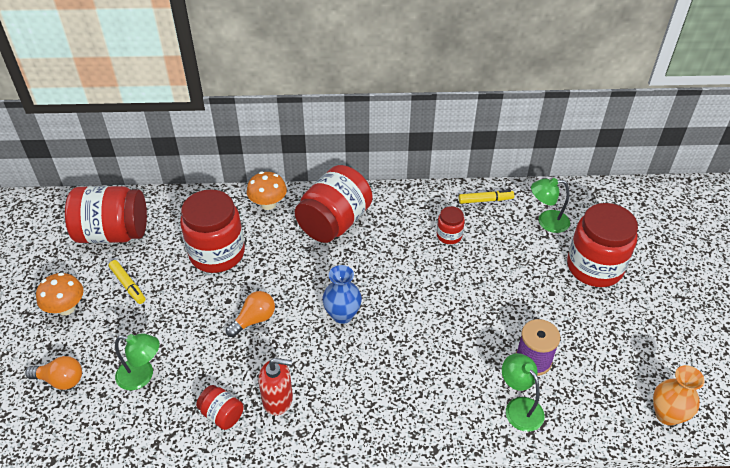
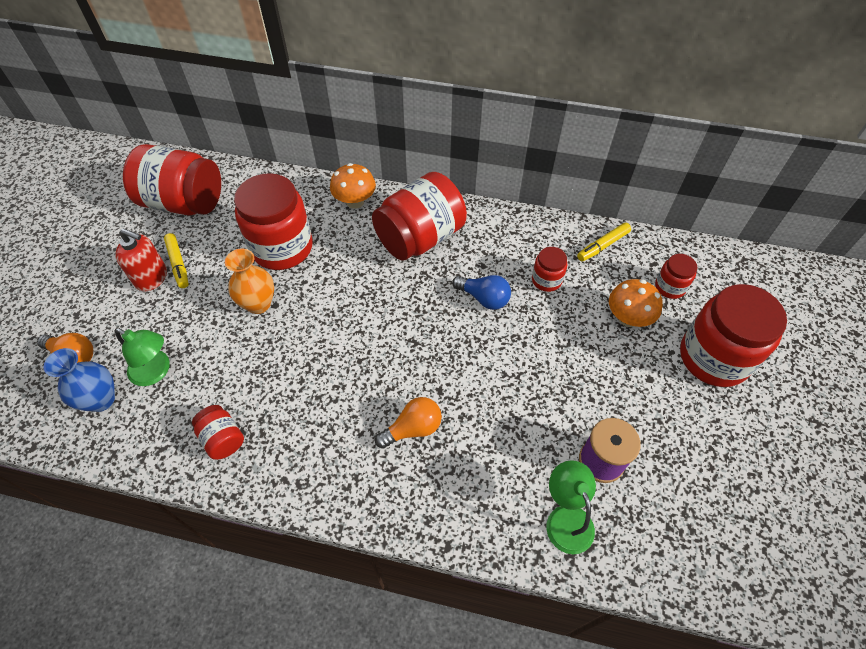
camera: 15 degrees right, 10 degrees up
orange mushroom [36,273,84,315] -> orange mushroom moved to [609,279,663,327]
orange light bulb [226,291,275,337] -> orange light bulb moved to [375,397,442,449]
red soap dispenser [258,358,293,415] -> red soap dispenser moved to [115,229,167,292]
blue vase [322,265,362,324] -> blue vase moved to [44,348,115,412]
yellow marker [459,190,514,204] -> yellow marker turned 135 degrees clockwise [577,222,631,262]
green lamp [531,178,570,233] -> red jar [655,254,697,299]
orange vase [653,365,705,426] -> orange vase moved to [225,249,274,314]
none -> blue light bulb [452,275,511,310]

